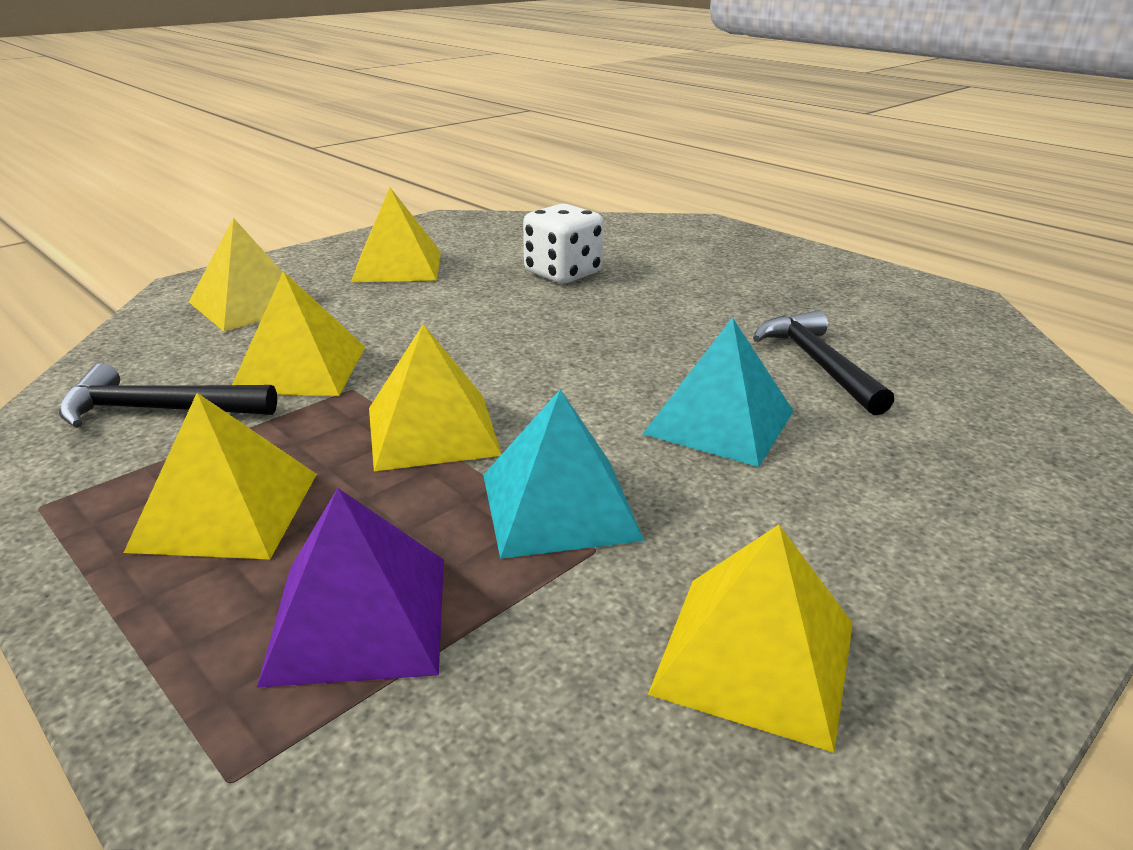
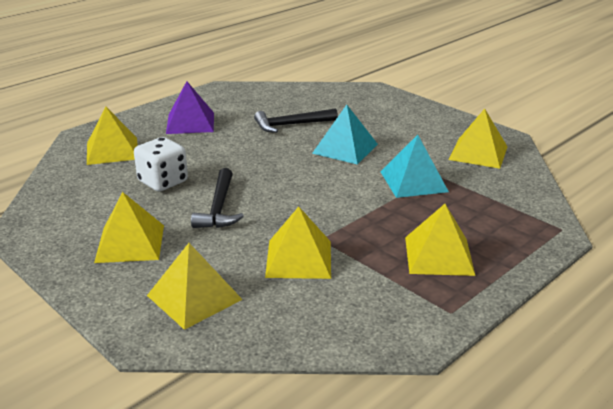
camera: 90 degrees left, 0 degrees up
black hammer [59,363,277,428] -> black hammer moved to [191,168,244,228]
purple pyramid [257,488,444,688] -> purple pyramid moved to [166,81,214,134]
yellow pyramid [369,324,502,471] -> yellow pyramid moved to [87,107,138,165]

